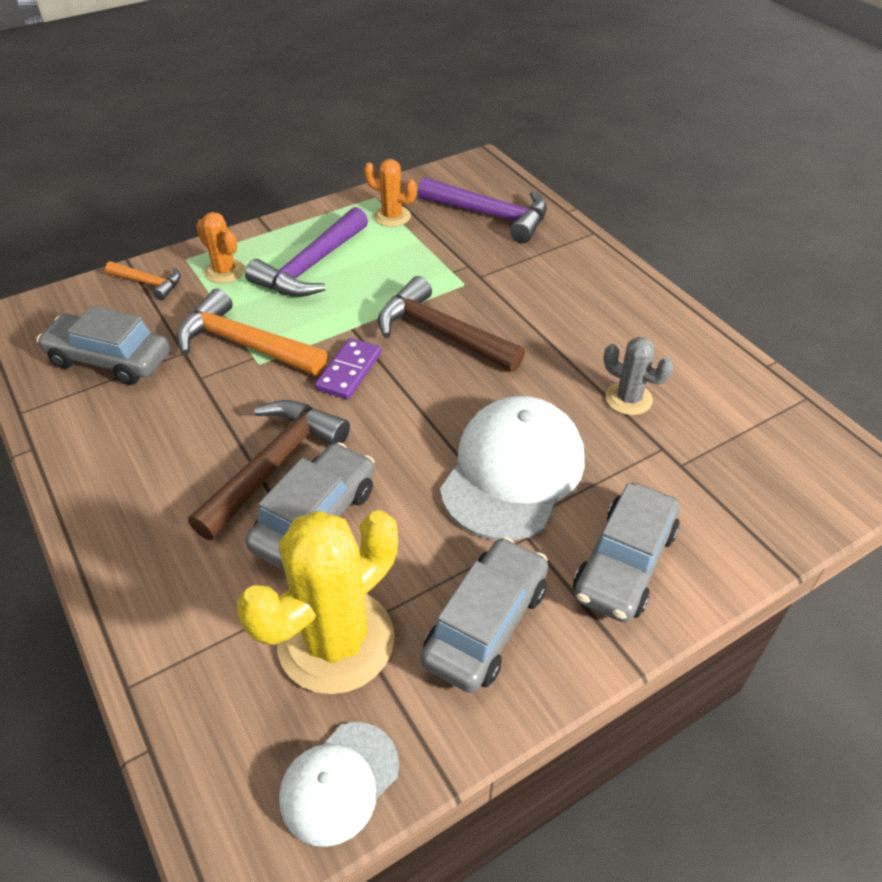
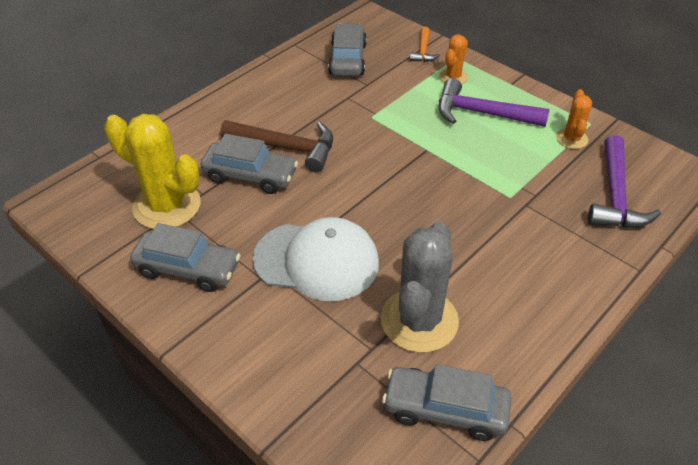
camera: 75 degrees right, 0 degrees up
orange hammer [176,289,327,375] -> none
white cap [279,722,399,847] -> none
purple domino [315,338,381,399] -> none
brown hammer [378,276,525,372] -> none
grey car [573,483,680,622] -> grey car moved to [382,364,511,441]
grey cactus [603,337,674,415] -> grey cactus [381,222,459,353], size x1.95

